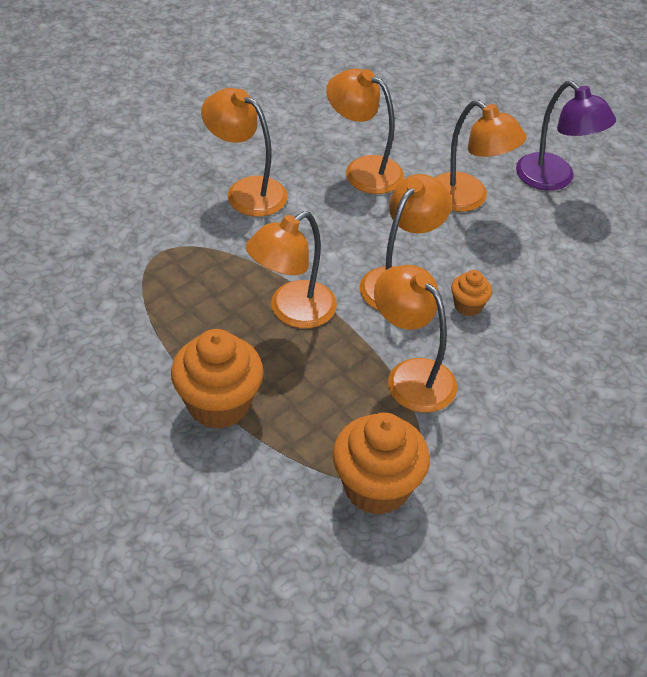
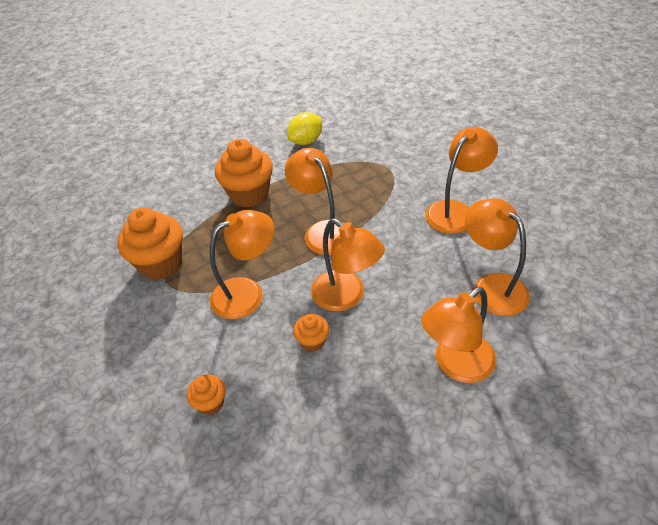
camera: 105 degrees right, 0 degrees up
orange lamp [326,69,404,194] -> orange lamp turned 75 degrees counterclockwise [465,198,530,316]
purple lamp [516,81,616,191] -> none
none -> orange cupcake [187,375,226,415]
none -> yellow lemon [287,112,322,145]

